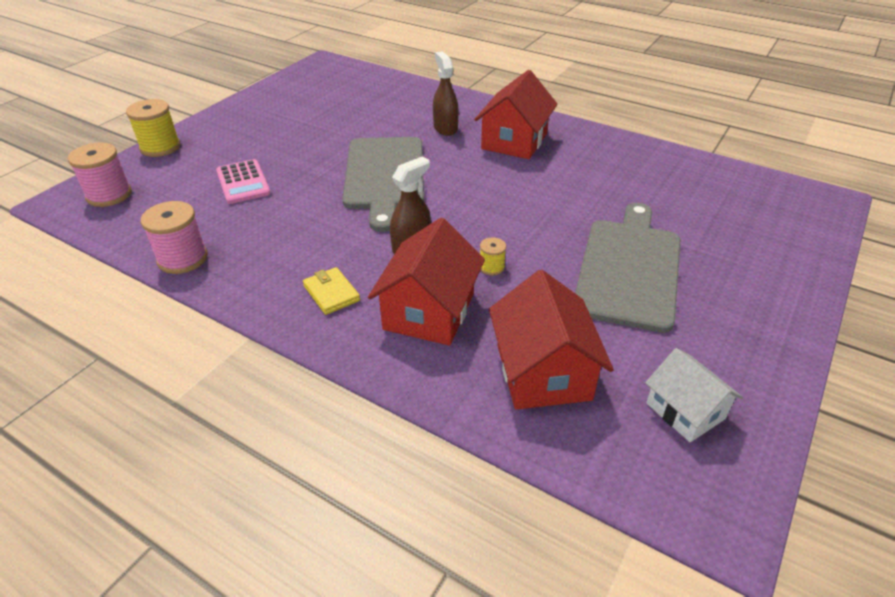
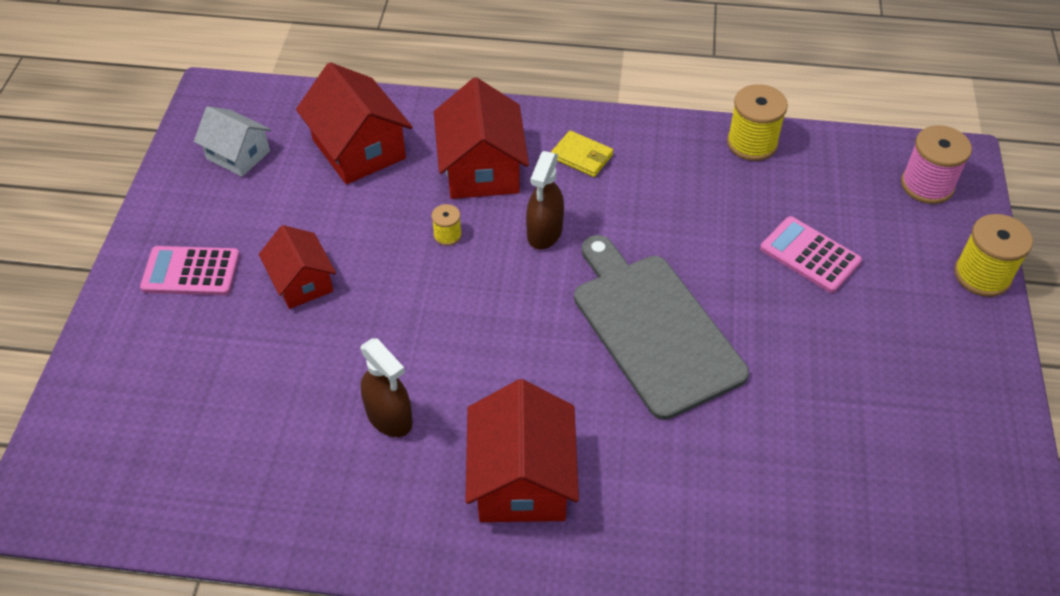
camera: 155 degrees right, 10 degrees up
pink spool [141,201,208,274] -> yellow spool [727,84,788,161]
brown spray bottle [433,51,459,136] -> brown spray bottle moved to [361,338,413,437]
grey cutting board [575,203,681,333] -> red house [259,225,336,309]
none -> pink calculator [140,246,240,295]

